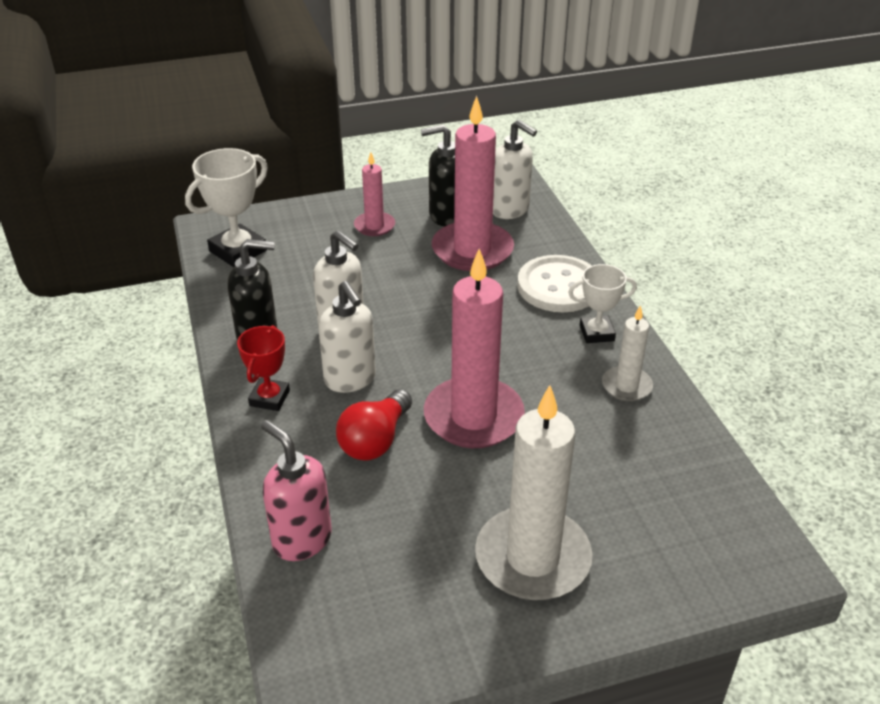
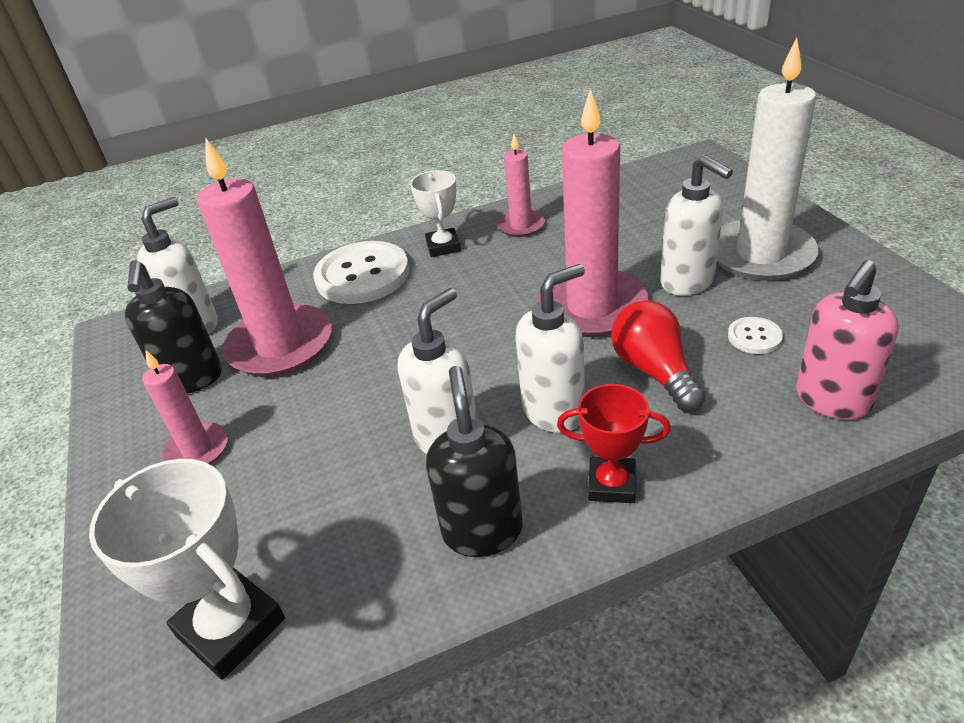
camera: 90 degrees left, 0 degrees up
red light bulb [336,389,412,461] -> red light bulb turned 135 degrees counterclockwise [611,300,706,412]
white candle [602,305,653,401] -> pink candle [497,134,545,237]
none -> white soap dispenser [660,155,733,296]
none -> white button [728,317,783,354]

